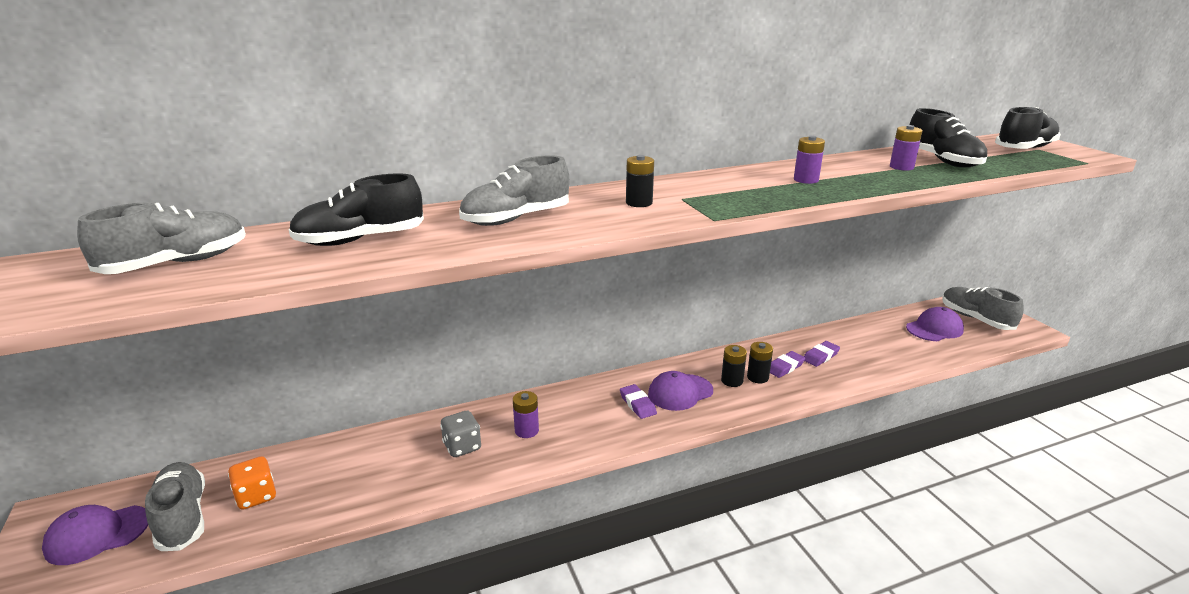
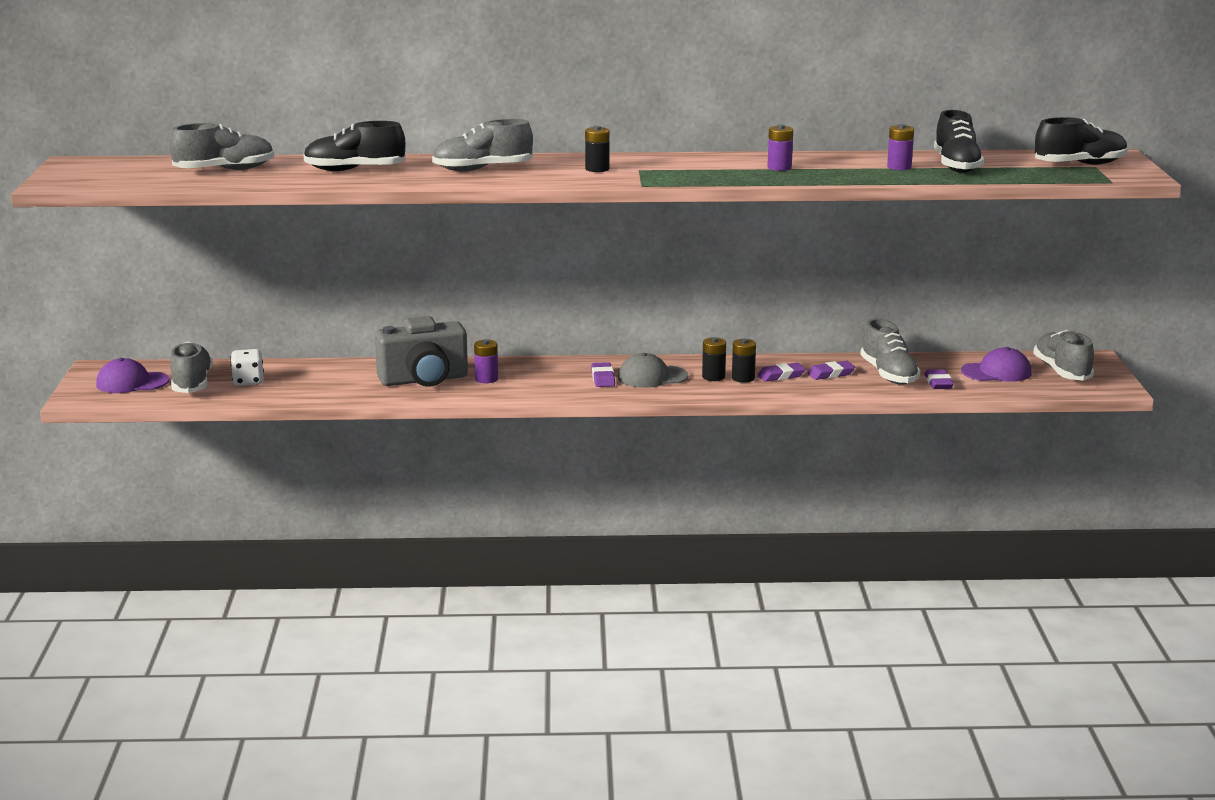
camera: 20 degrees right, 5 degrees down
orange dice [228,456,276,510] -> white dice [231,349,264,386]
grey dice [440,411,481,457] -> grey camera [375,316,468,386]
purple cap [648,371,713,411] -> grey cap [618,353,688,388]
none -> grey shoe [860,319,920,385]
none -> purple eraser [925,369,954,389]

